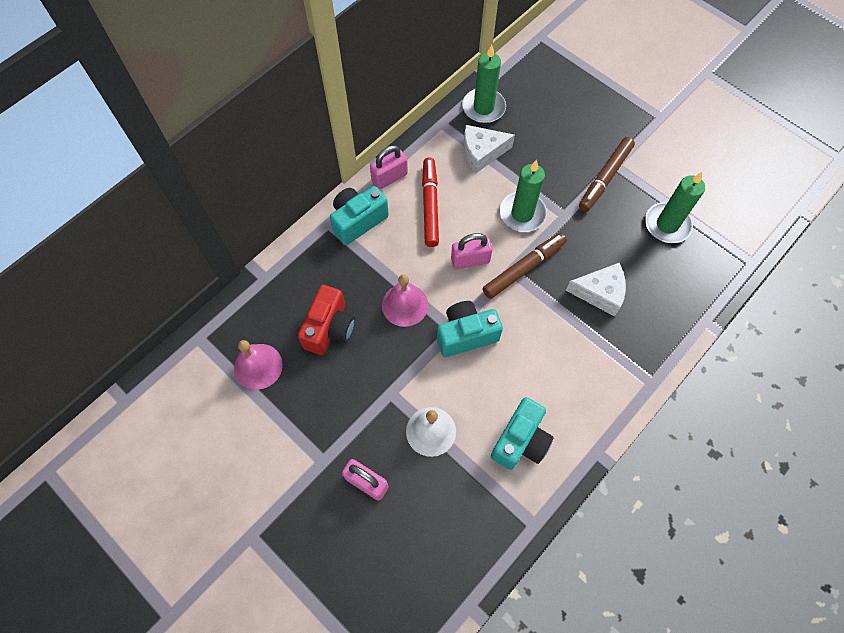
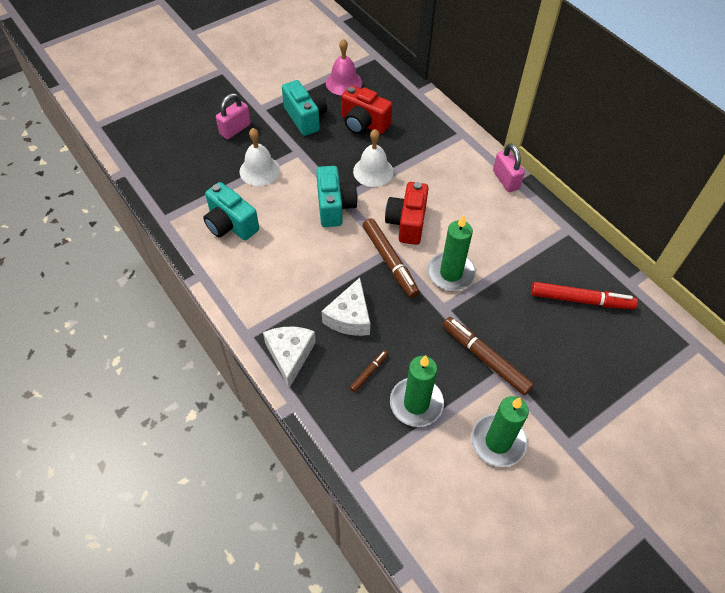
camera: 100 degrees right, 10 degrees down
turquoise camera [330,186,389,245] -> turquoise camera moved to [282,80,327,136]
pink bell [382,274,428,327] -> white bell [353,129,394,187]
red marker [422,157,439,247] -> red marker moved to [531,282,638,310]
pink padlock [451,233,493,269] -> red camera [385,182,429,245]
green candle [462,45,506,123] -> green candle moved to [471,396,529,467]
white cheese [463,125,515,173] -> white cheese moved to [263,327,316,388]
none -> brown marker [350,350,388,392]

